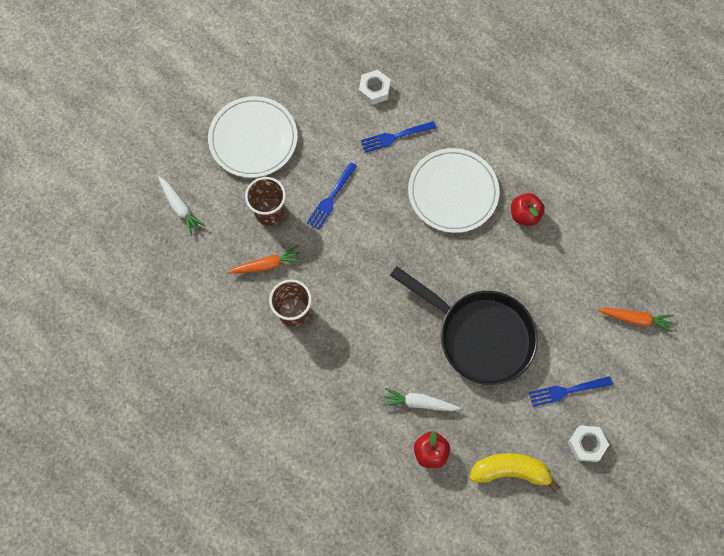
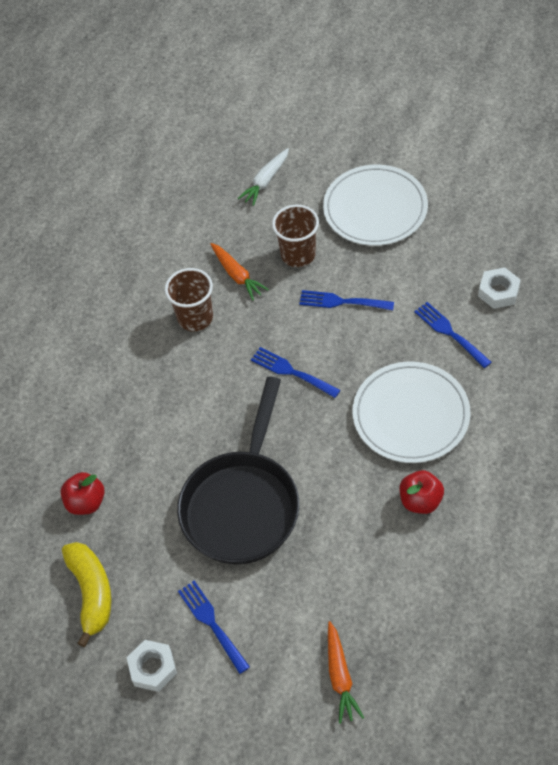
camera: 75 degrees right, 15 degrees down
white carrot [382,387,461,411] -> none
none -> blue fork [251,347,340,398]

